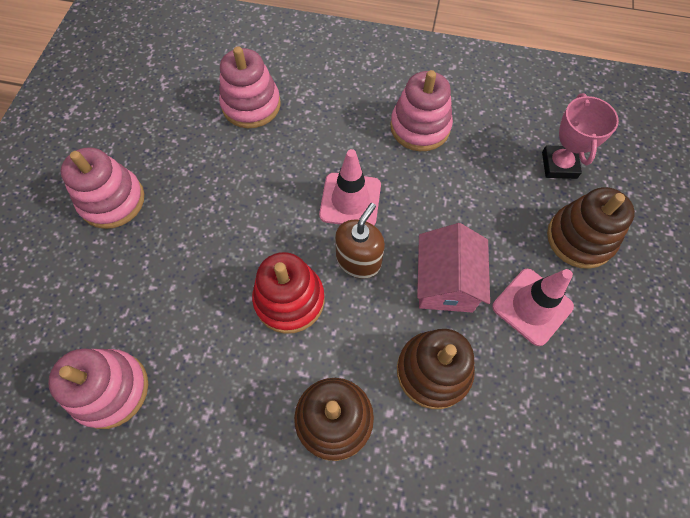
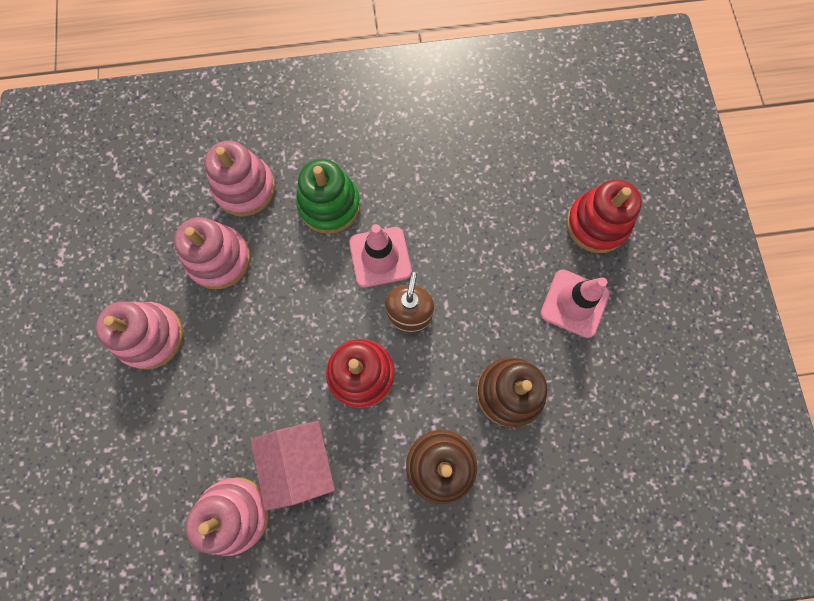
camera: 20 degrees left, 10 degrees up
pink stacking toy [390,70,453,151] -> pink stacking toy moved to [174,217,251,289]
pink house [417,223,490,312] -> pink house moved to [251,421,335,511]
pink trophy [542,93,619,179] -> none
brown stacking toy [547,187,635,269] -> red stacking toy [566,179,642,253]
none -> green stacking toy [296,159,361,234]

